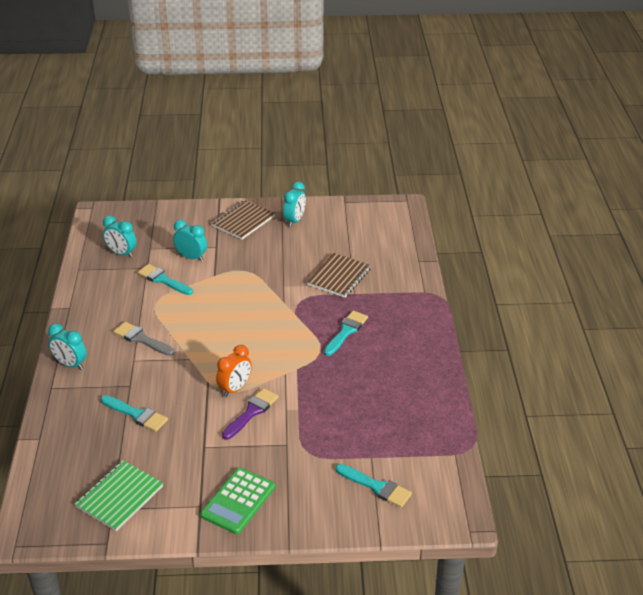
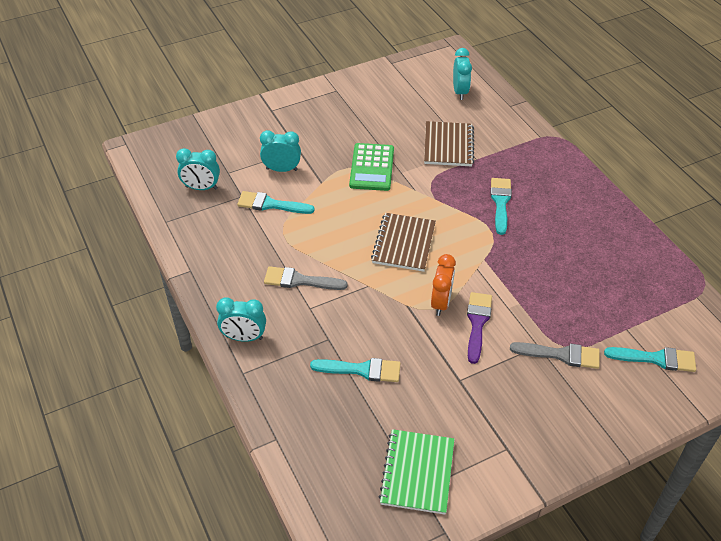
camera: 25 degrees left, 10 degrees up
green calculator [200,468,275,534] -> green calculator moved to [349,143,394,191]
brown notebook [211,200,275,240] -> brown notebook moved to [371,213,436,272]
turquoise clock [283,182,306,227] -> turquoise clock moved to [453,48,472,100]
none -> grey brush [510,342,600,369]

